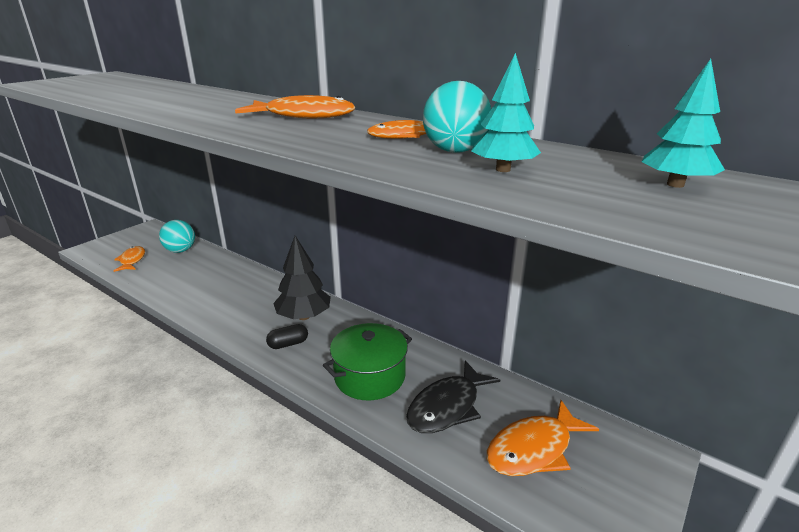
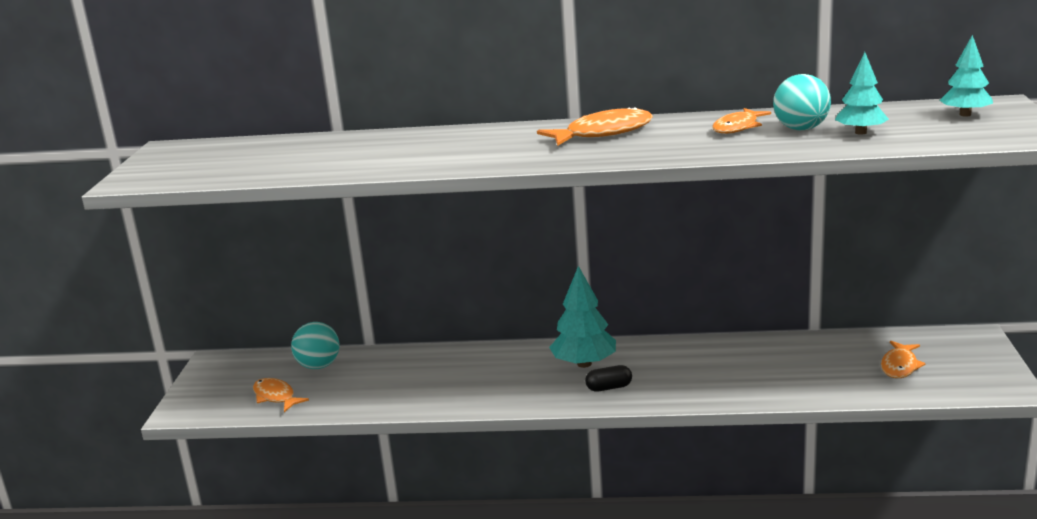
camera: 30 degrees left, 5 degrees down
black capsule [266,324,308,349] -> black capsule turned 45 degrees clockwise [585,365,632,392]
black tree [273,236,331,320] -> turquoise tree [549,266,616,368]
green pot [323,323,412,400] -> none
black fish [406,360,500,433] -> none
orange fish [486,400,599,476] -> orange fish [881,341,926,378], size x0.66

